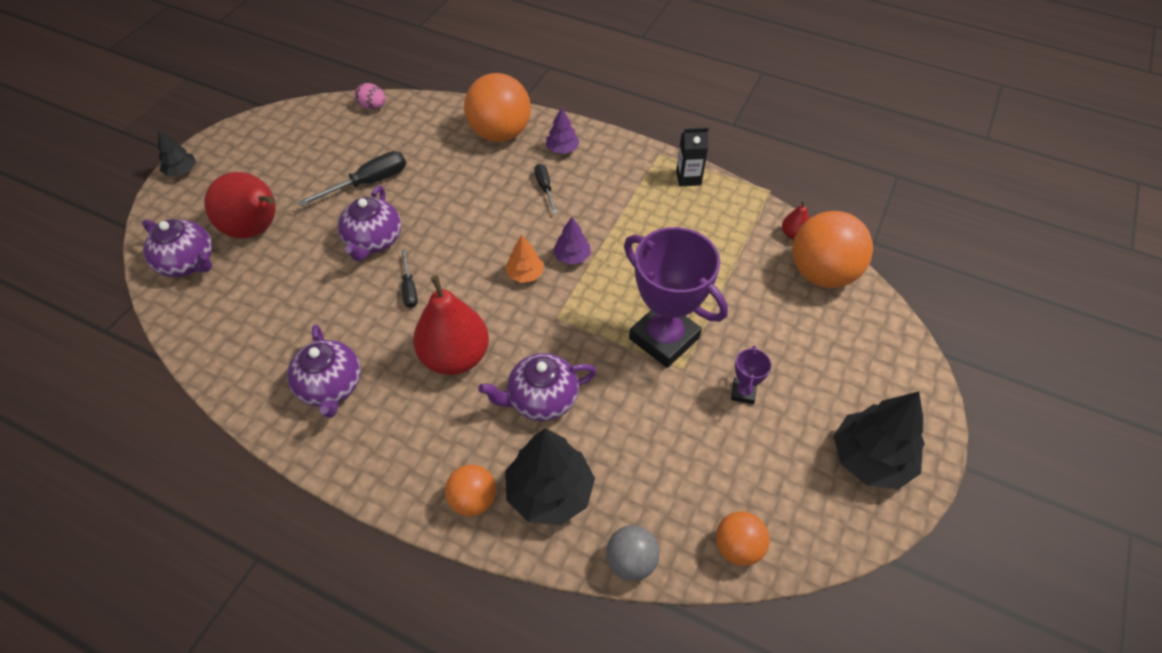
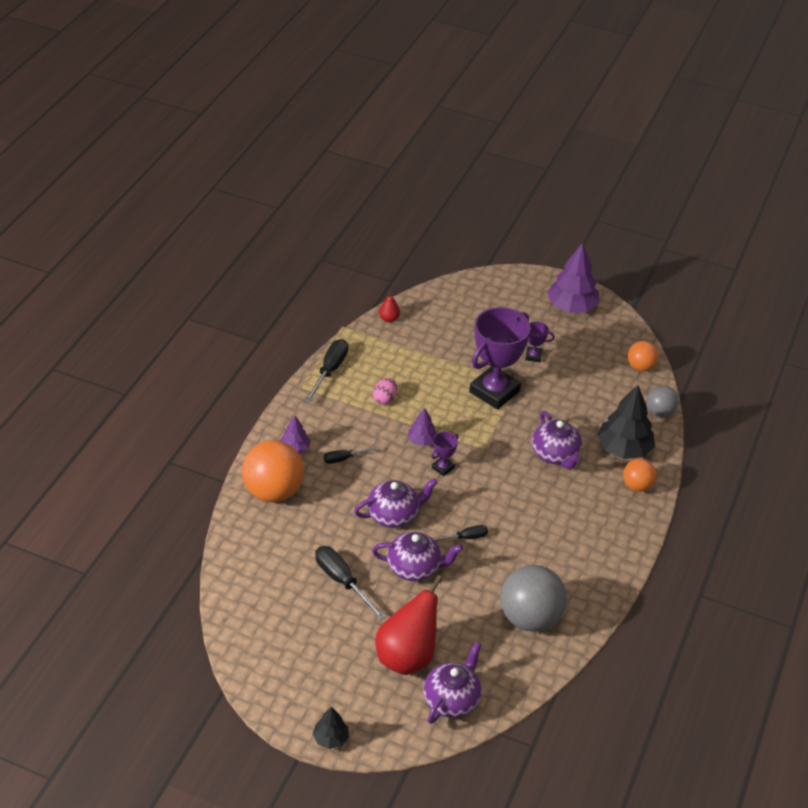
camera: 95 degrees left, 10 degrees down
purple teapot [287,324,361,418] -> purple teapot moved to [354,478,438,528]
pink egg [355,83,386,110] -> pink egg moved to [373,378,397,405]
red pear [413,275,489,375] -> none
orange tree [505,235,543,283] -> purple trophy [431,432,459,476]
black carton [676,127,709,186] -> black screwdriver [304,339,348,403]
orange ball [793,211,873,288] -> none
black tree [834,391,925,489] -> purple tree [547,243,599,313]
none -> grey ball [501,565,567,632]

